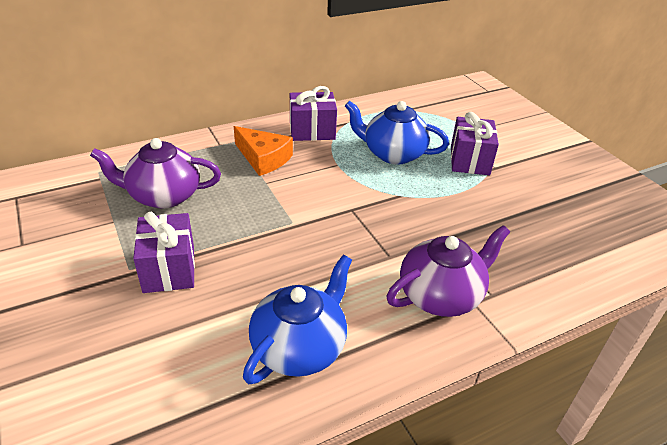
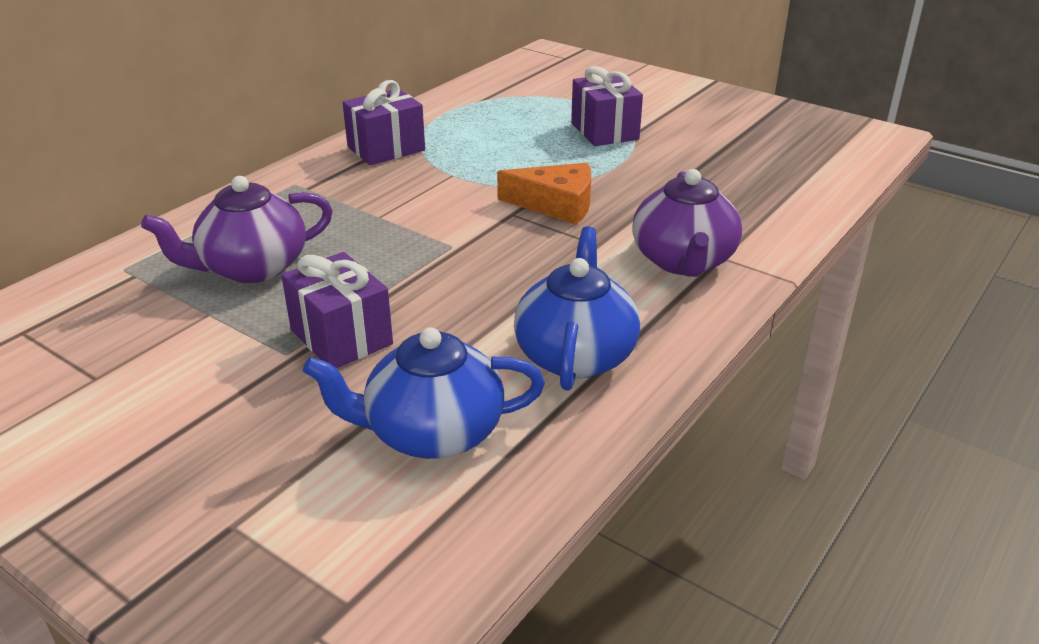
camera: 25 degrees left, 5 degrees down
orange cheese [234,126,293,176] -> orange cheese moved to [497,163,591,225]
blue teapot [345,101,449,165] -> blue teapot moved to [303,327,545,459]
purple teapot [387,225,510,317] -> purple teapot turned 150 degrees clockwise [632,169,742,277]

